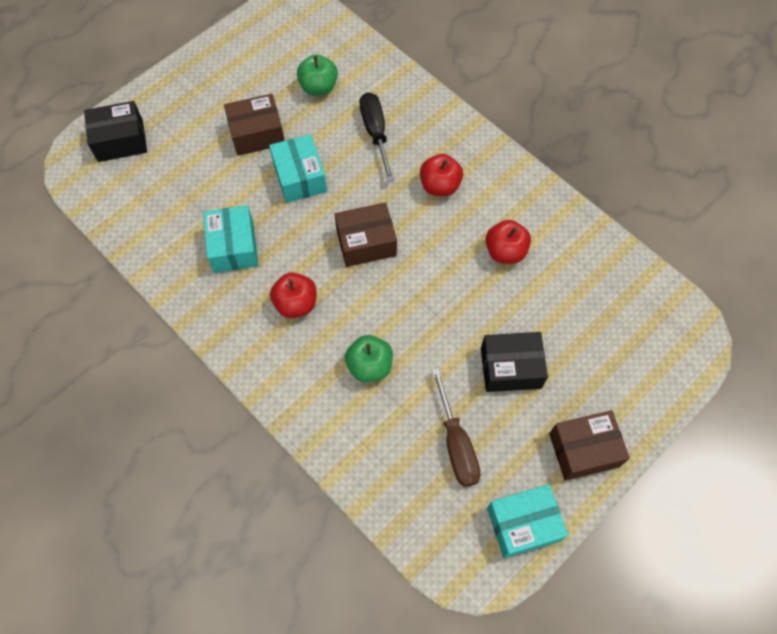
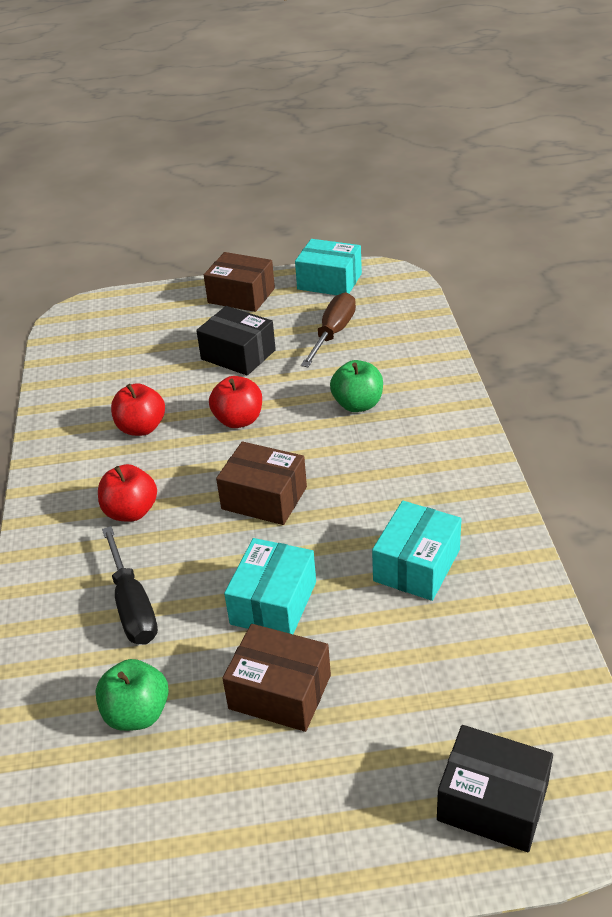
camera: 140 degrees left, 25 degrees down
red apple [270,272,316,318] -> red apple moved to [209,376,262,428]
black screwdriver [360,92,394,182] -> black screwdriver turned 45 degrees counterclockwise [102,526,158,645]

